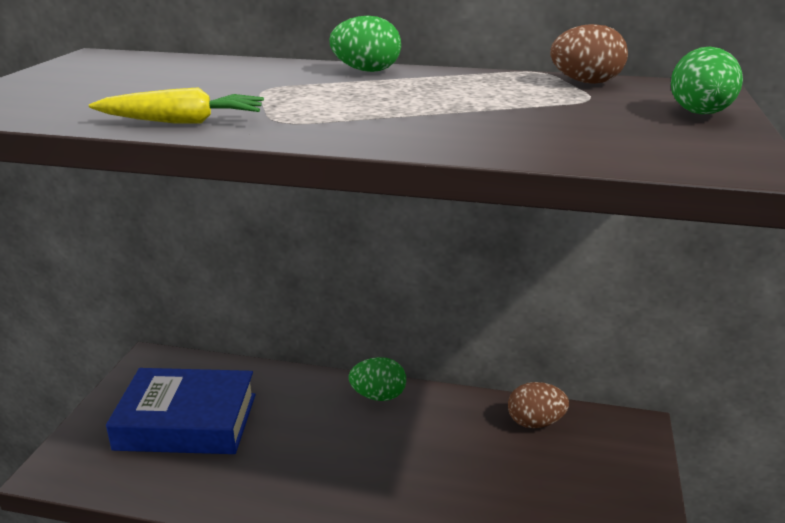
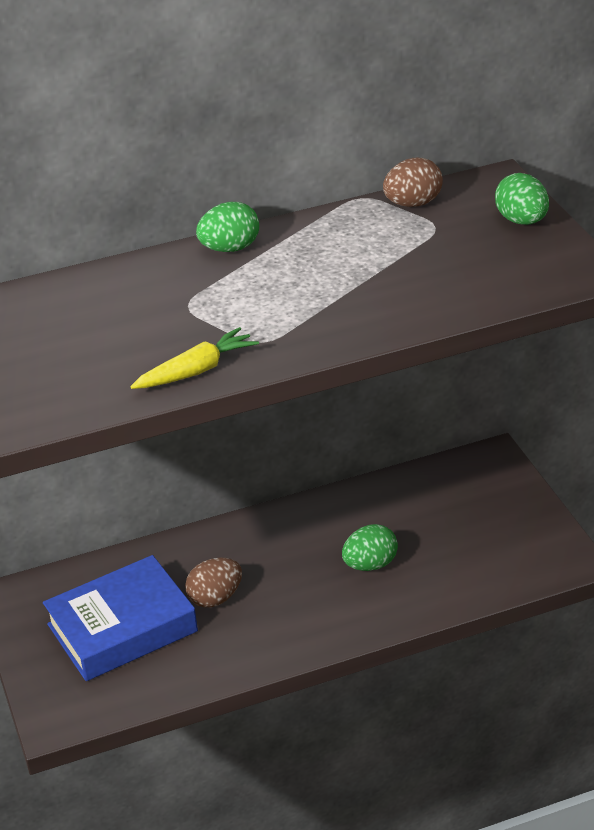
camera: 30 degrees left, 10 degrees up
green egg [349,357,406,401] -> green egg moved to [342,524,398,571]
brown egg [508,382,569,428] -> brown egg moved to [185,558,242,607]

